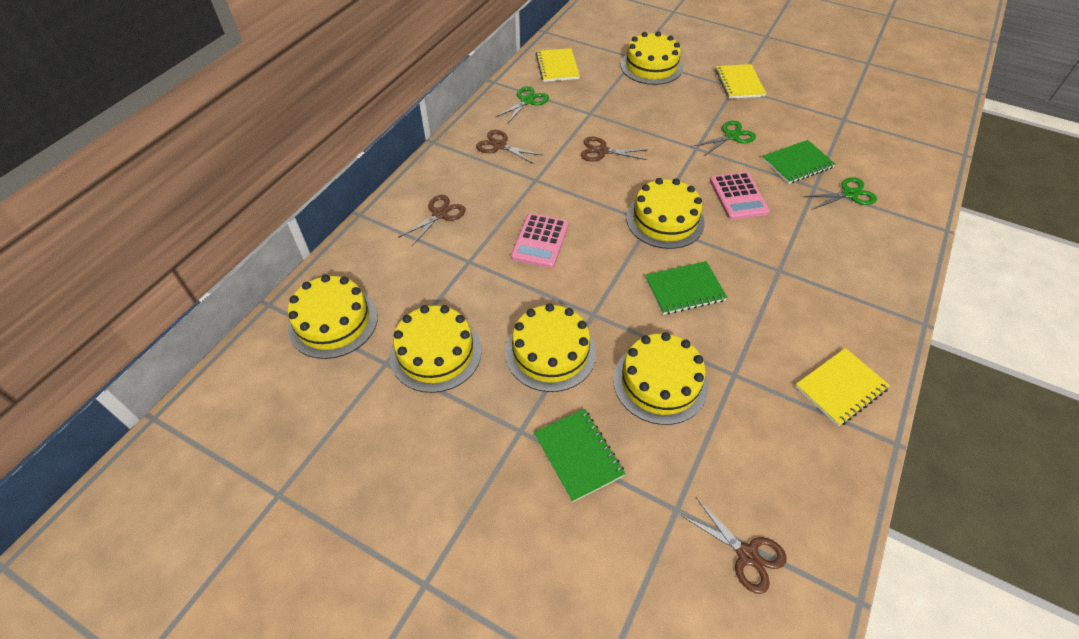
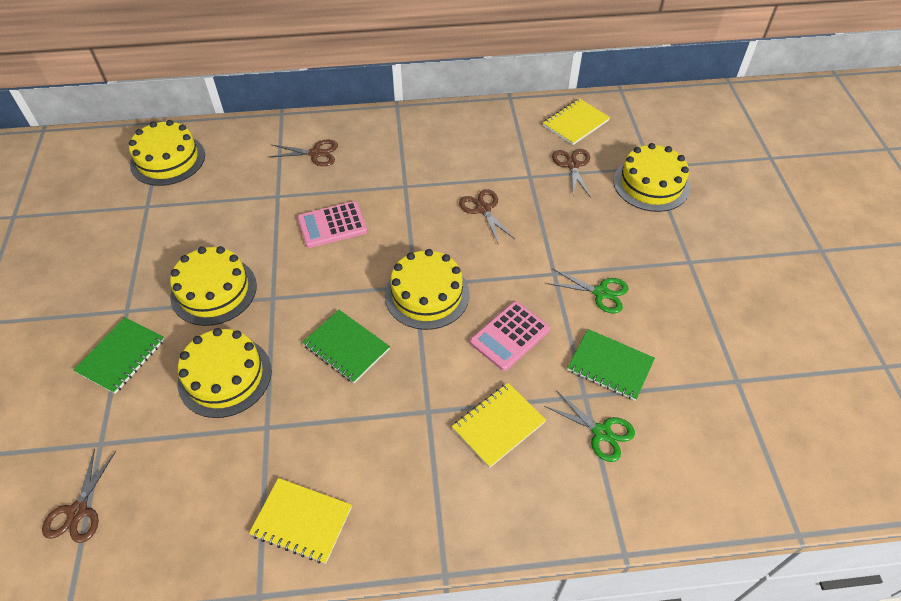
camera: 55 degrees right, 0 degrees up
yellow cake [390,305,482,393] -> none
brown scissors [476,130,543,164] -> brown scissors moved to [552,149,591,198]
green scissors [495,86,549,124] -> none
yellow notebook [715,64,767,99] -> yellow notebook moved to [452,383,546,468]

